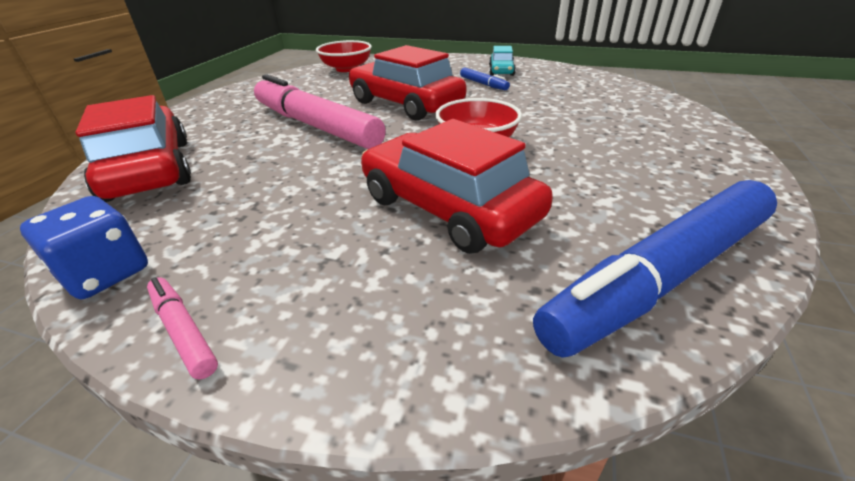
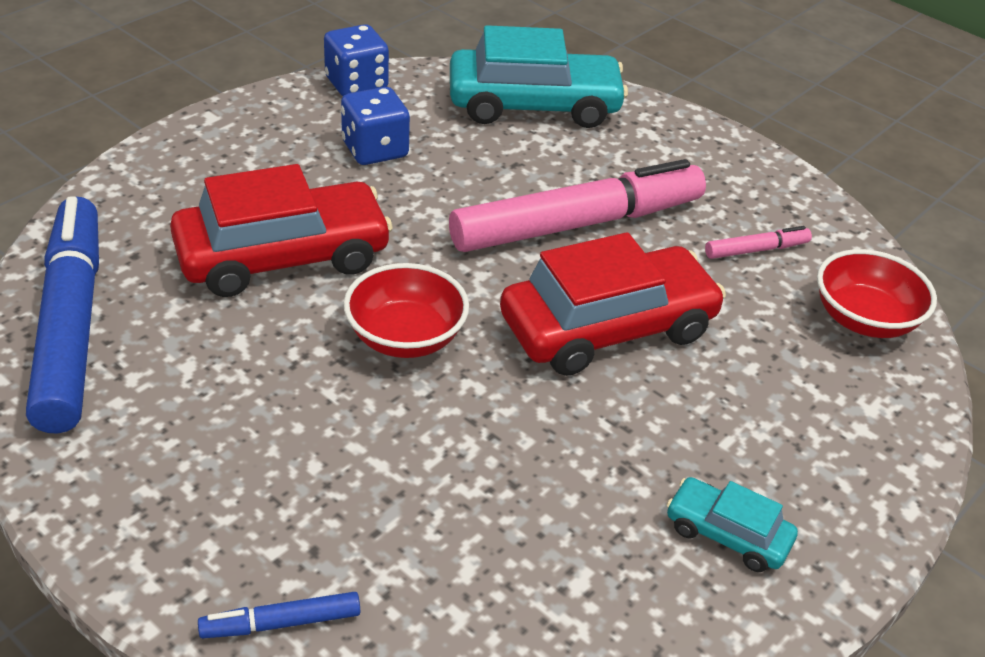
camera: 110 degrees right, 5 degrees up
red car [75,95,191,202] -> turquoise car [450,25,628,128]
pink marker [147,277,218,380] -> pink marker moved to [705,226,812,259]
blue marker [460,68,510,90] -> blue marker moved to [198,592,360,638]
none -> blue dice [341,87,410,165]

